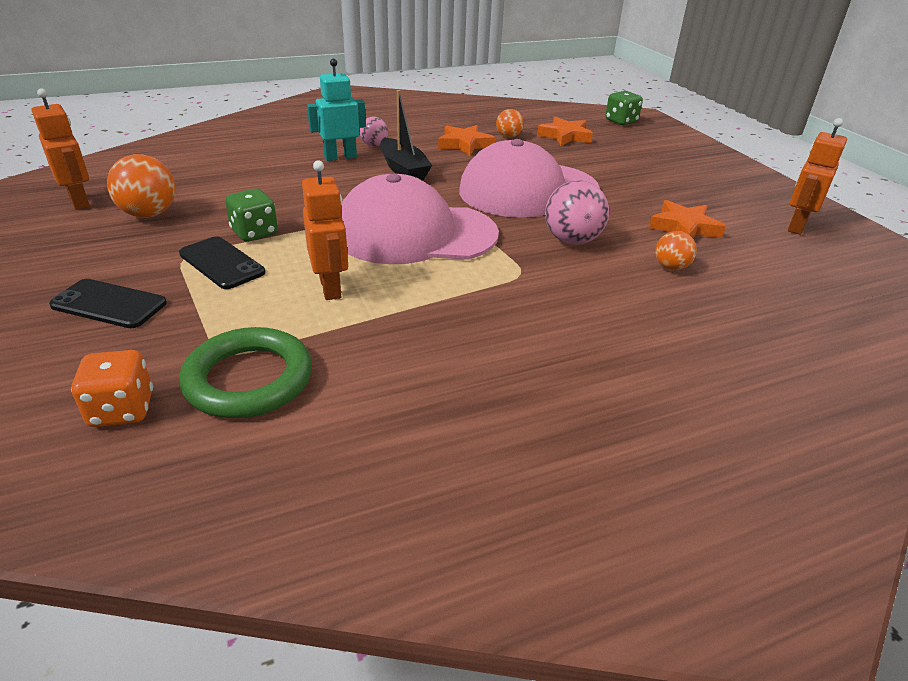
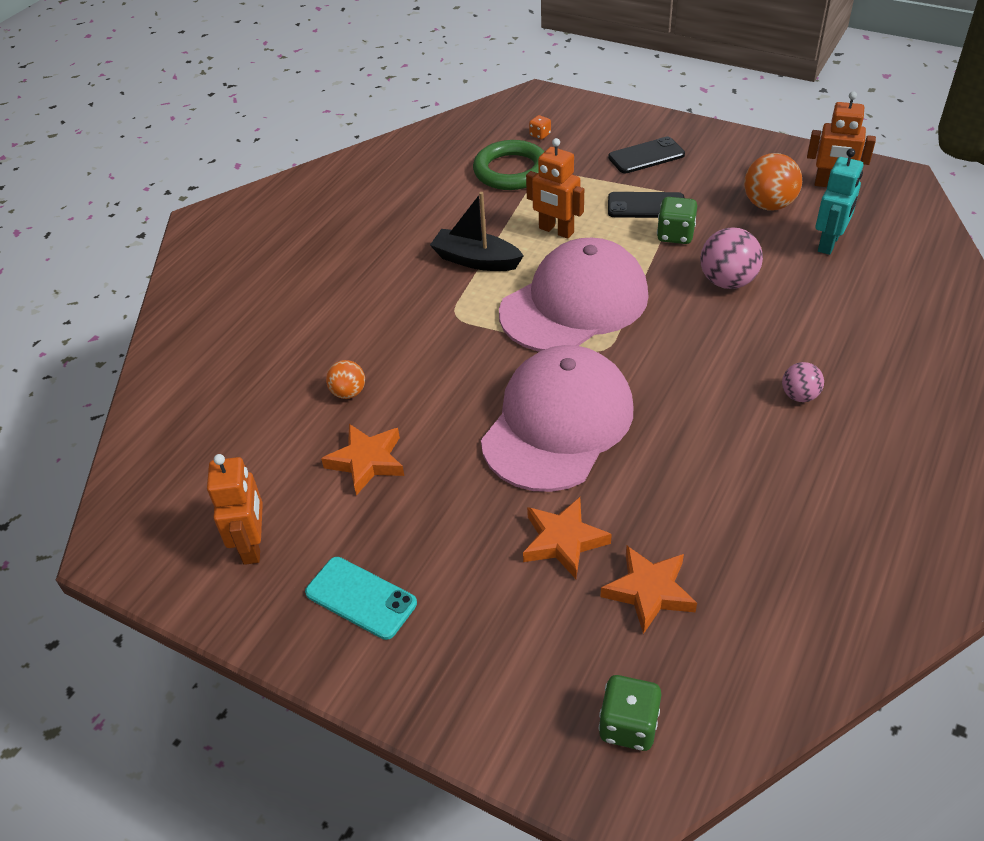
camera: 145 degrees right, 10 degrees up
orange dice [71,350,153,427] -> orange dice [529,115,551,140], size x0.56
turquoise robot [307,59,366,161] -> turquoise robot moved to [815,148,863,255]
black boat [380,90,432,180] -> black boat moved to [430,192,524,271]
orange star [438,125,495,156] -> orange star moved to [523,497,612,579]
orange ball [496,109,524,138] -> none
pink ball [545,180,609,245] -> pink ball moved to [700,227,763,289]
none -> turquoise phone [305,557,417,640]

